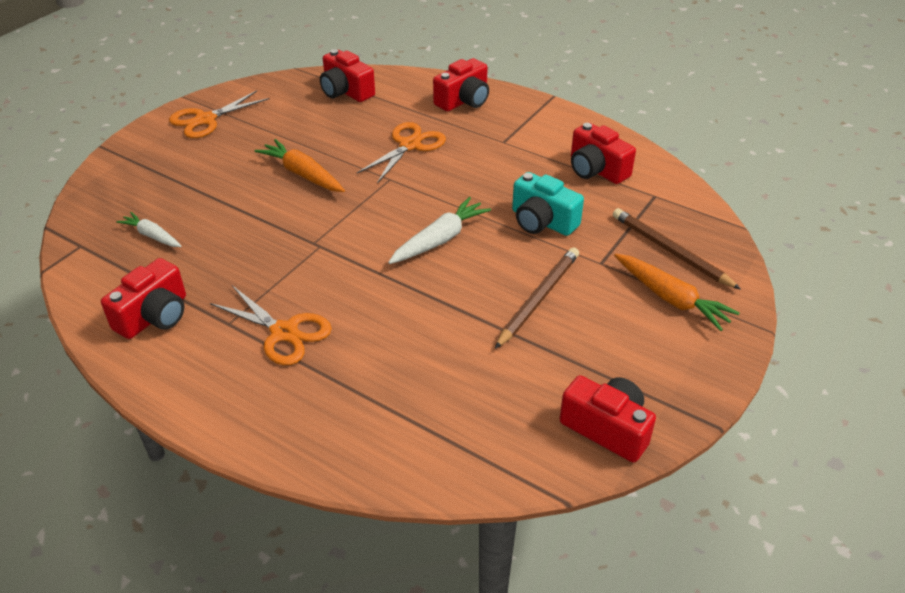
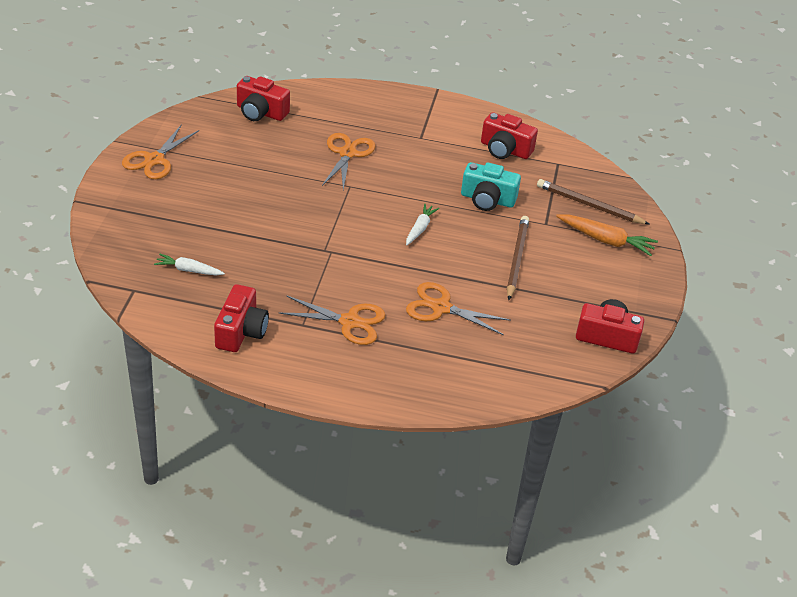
camera: 25 degrees left, 0 degrees up
orange carrot [255,139,345,192] -> none
white carrot [388,197,491,264] -> white carrot [406,204,439,245], size x0.65
red camera [433,58,489,111] -> none
none -> orange scissors [406,282,511,335]

